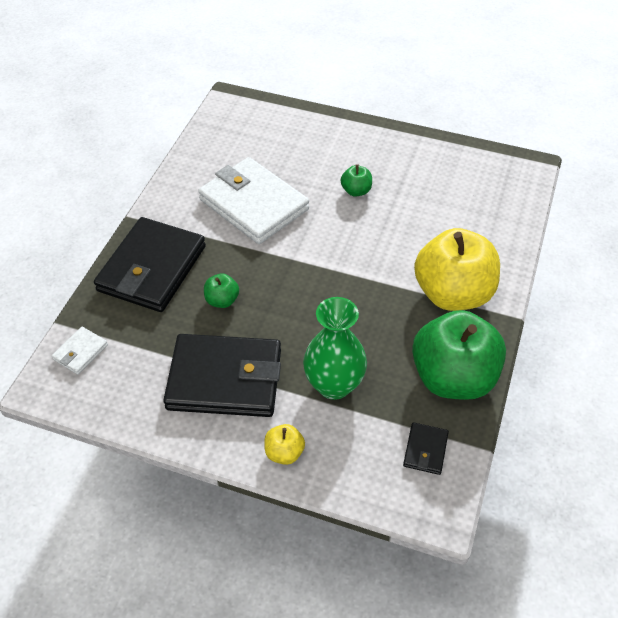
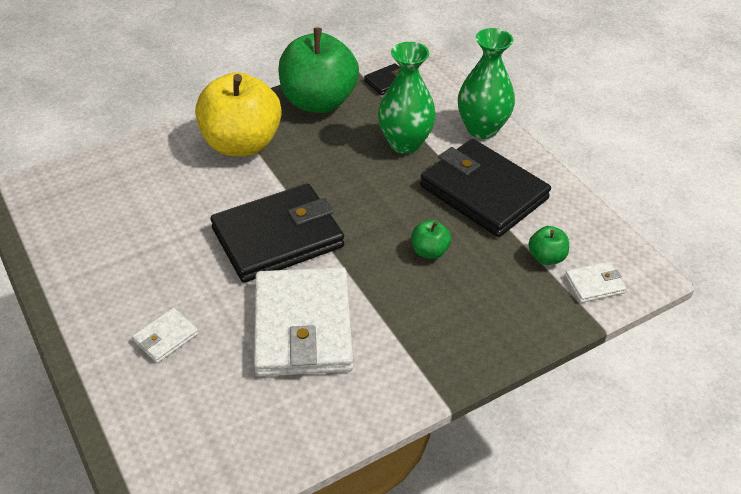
camera: 140 degrees left, 5 degrees down
black wallet [94,217,206,312] -> black wallet moved to [210,183,344,283]
yellow apple [264,424,305,465] -> green vase [458,28,515,139]
green apple [341,164,372,196] -> green apple moved to [528,226,569,265]
none -> white wallet [132,308,199,363]

